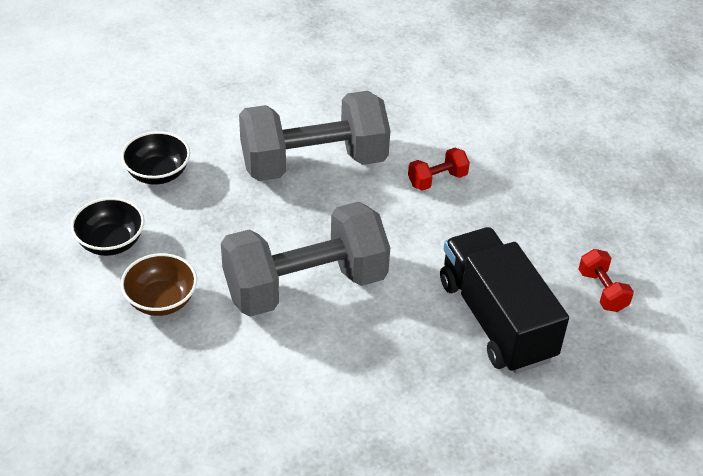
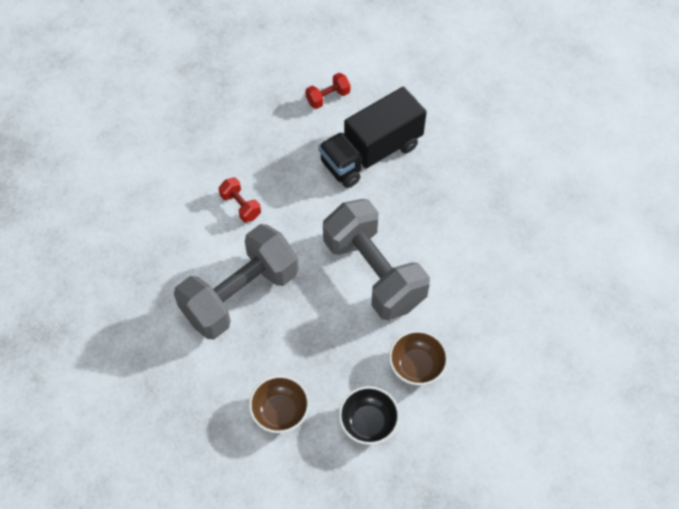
camera: 100 degrees left, 15 degrees up
black bowl [121,131,190,184] -> brown bowl [249,375,309,433]
grey dumbbell [239,91,390,181] -> grey dumbbell turned 75 degrees clockwise [174,224,299,340]

